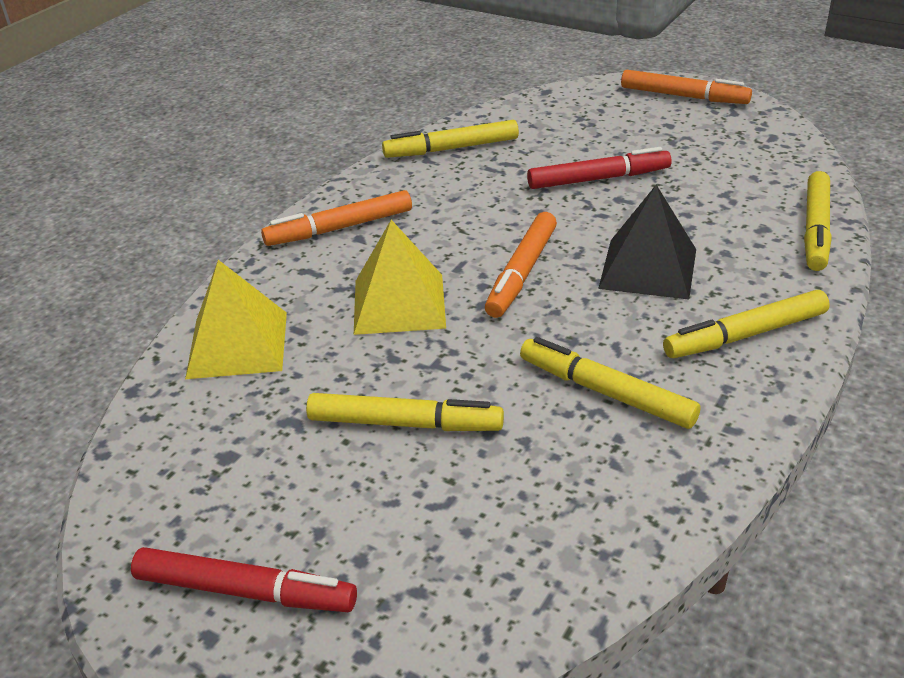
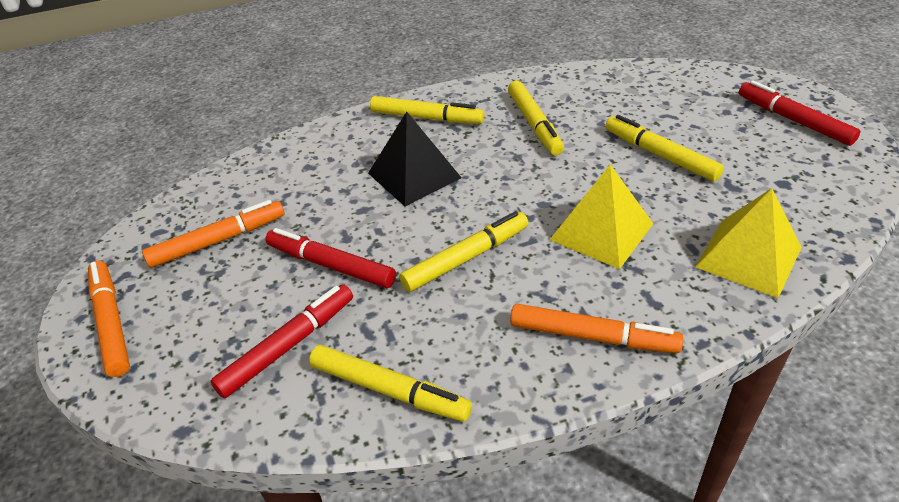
camera: 140 degrees left, 5 degrees up
orange marker [485,212,557,318] -> orange marker moved to [142,200,284,268]
yellow marker [804,171,832,271] -> yellow marker moved to [399,211,528,292]
none -> red marker [211,284,353,398]

